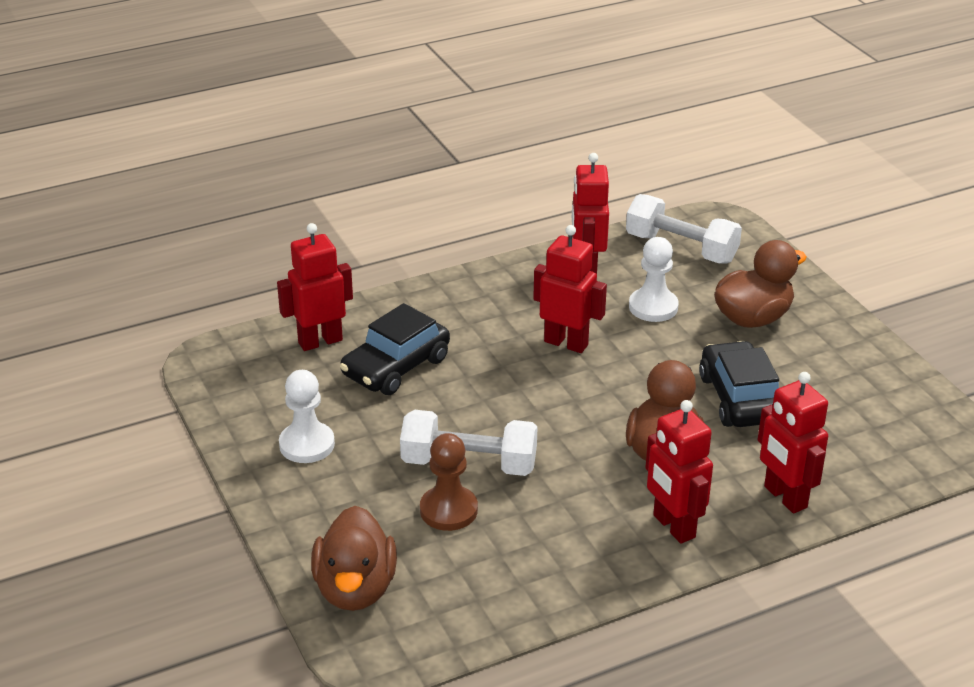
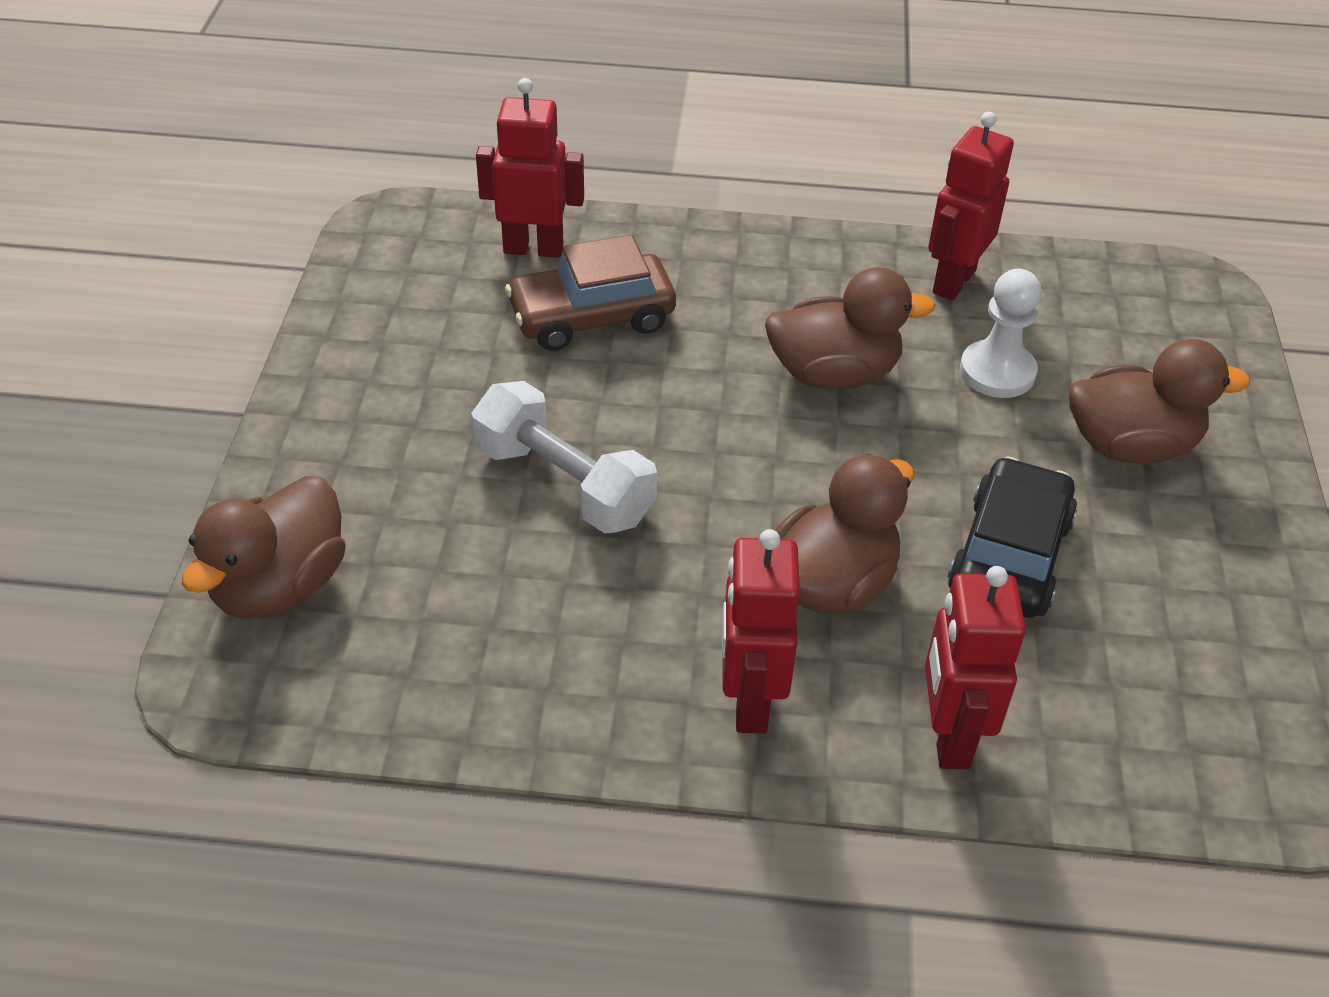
camera: 30 degrees right, 10 degrees up
white pawn [279,370,335,463] -> none
black car [340,303,450,395] -> brown car [505,235,676,351]
brown pawn [420,433,478,531] -> none
red robot [533,225,607,353] -> brown duck [765,267,936,390]
white dumbbell [626,194,742,263] -> none

